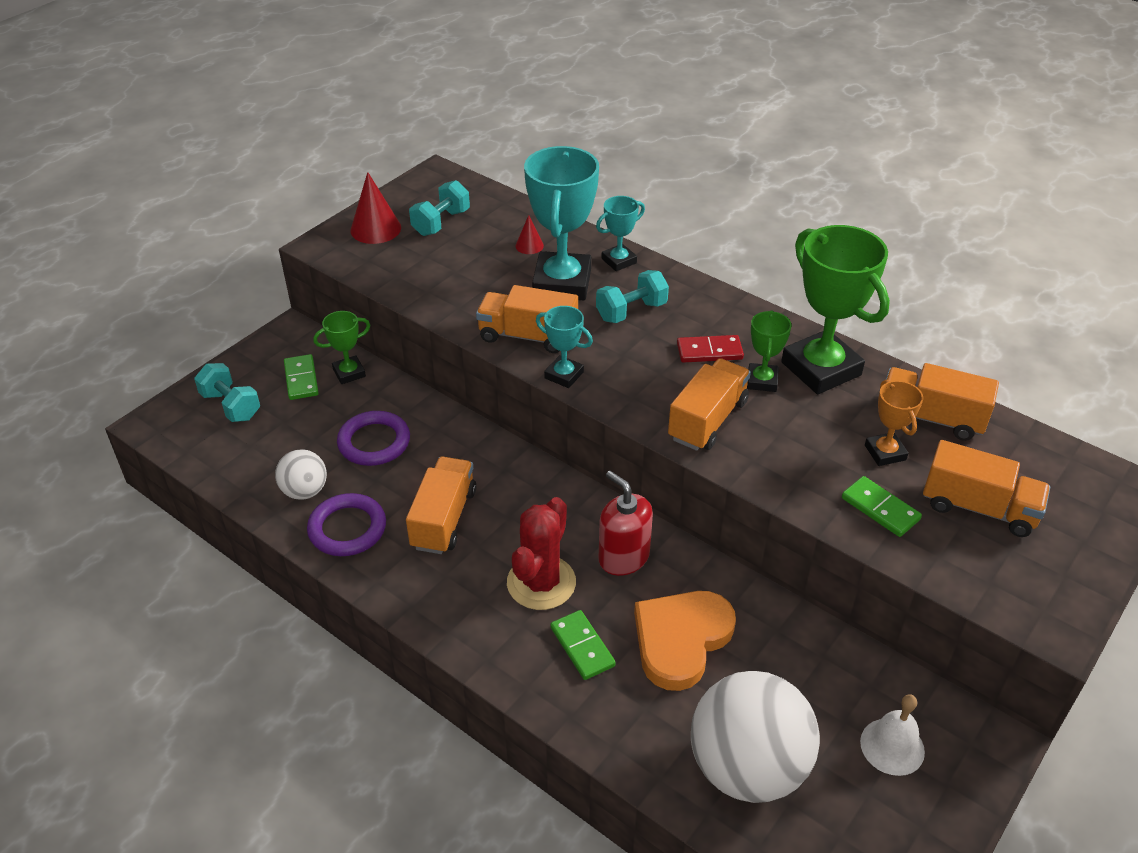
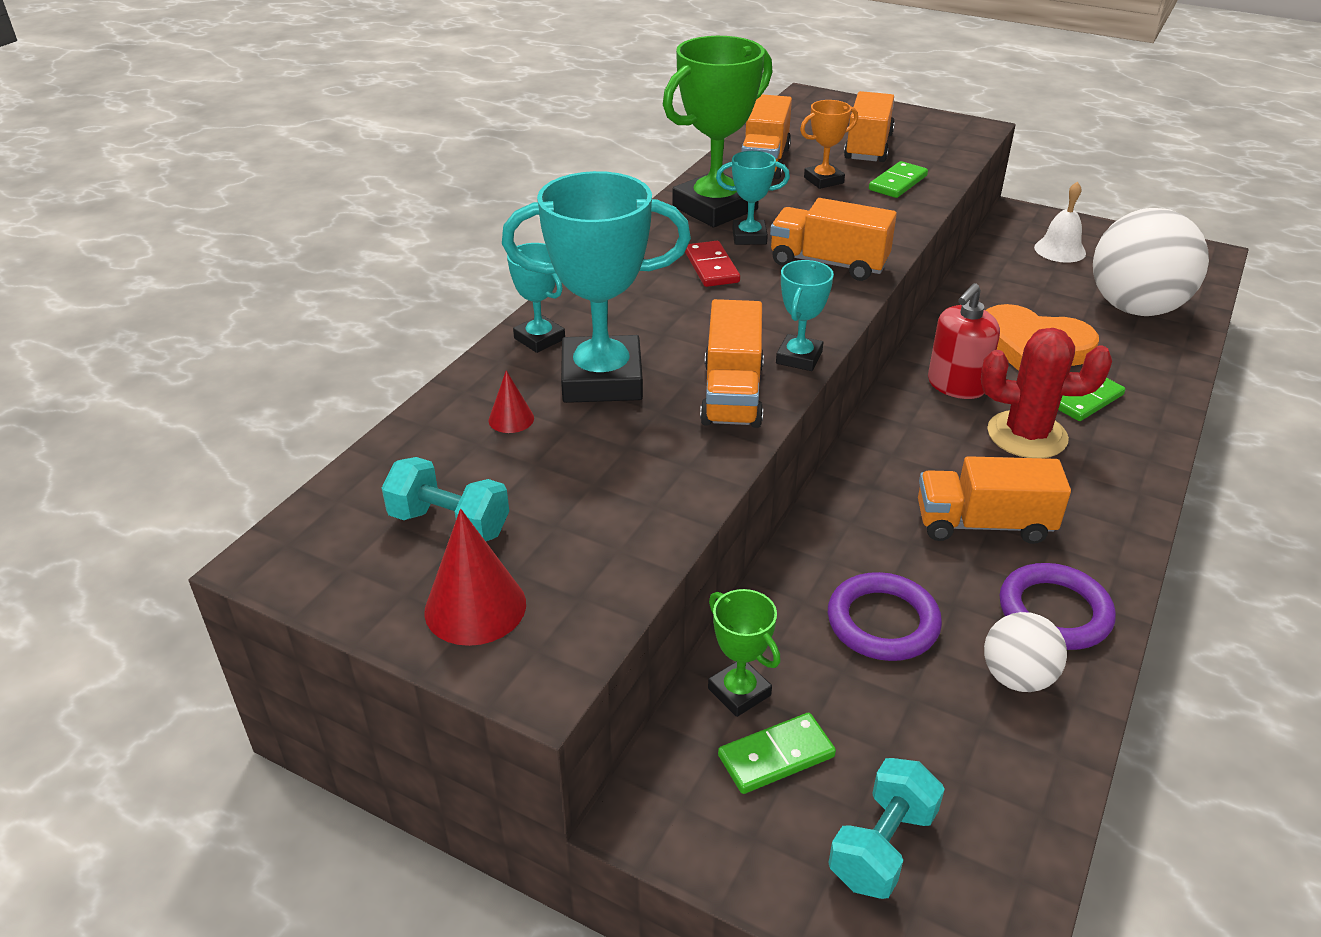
camera: 100 degrees left, 5 degrees down
turquoise dumbbell [596,270,669,323] -> none
green trophy [747,310,792,392] -> turquoise trophy [716,151,790,245]

